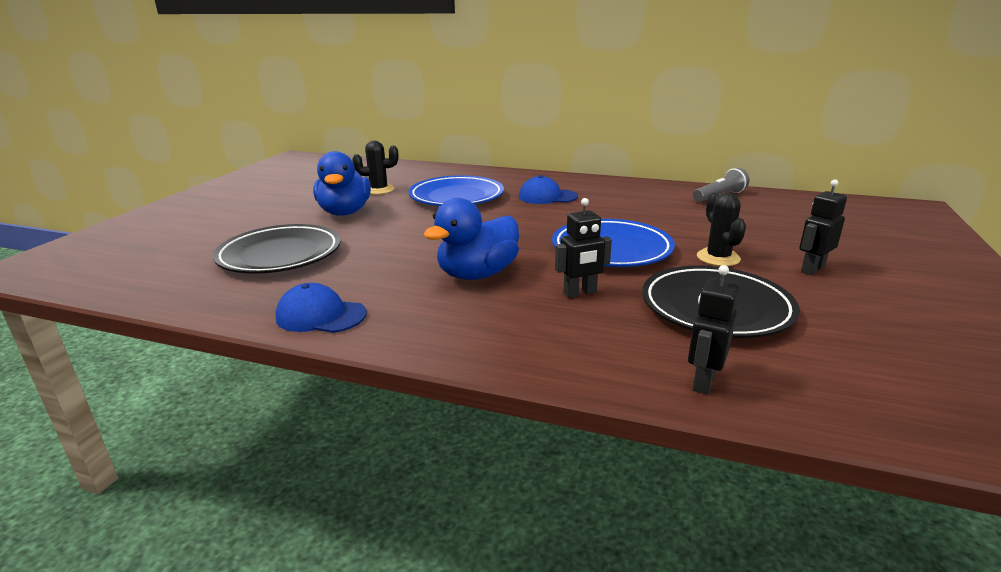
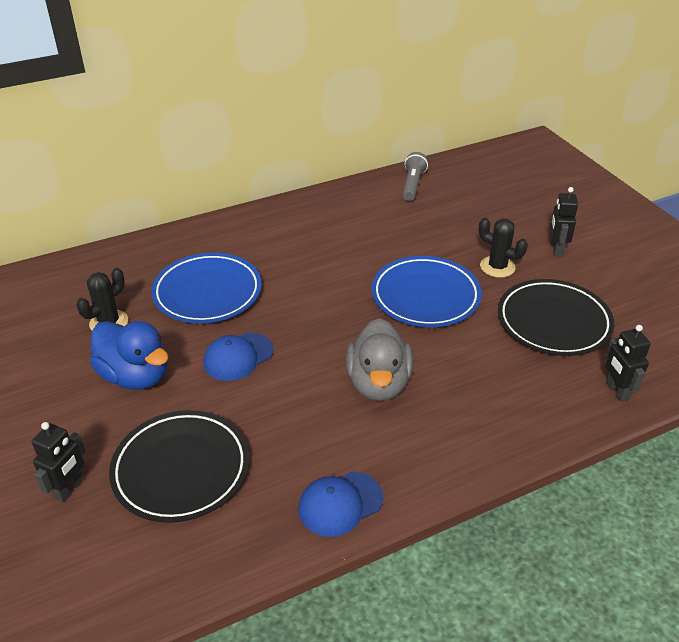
camera: 45 degrees left, 15 degrees up
blue duck [423,198,519,280] -> grey duck [346,318,414,401]
blue cap [519,175,578,204] -> blue cap moved to [203,333,274,381]
black robot [555,198,612,298] -> black robot moved to [32,422,86,502]

